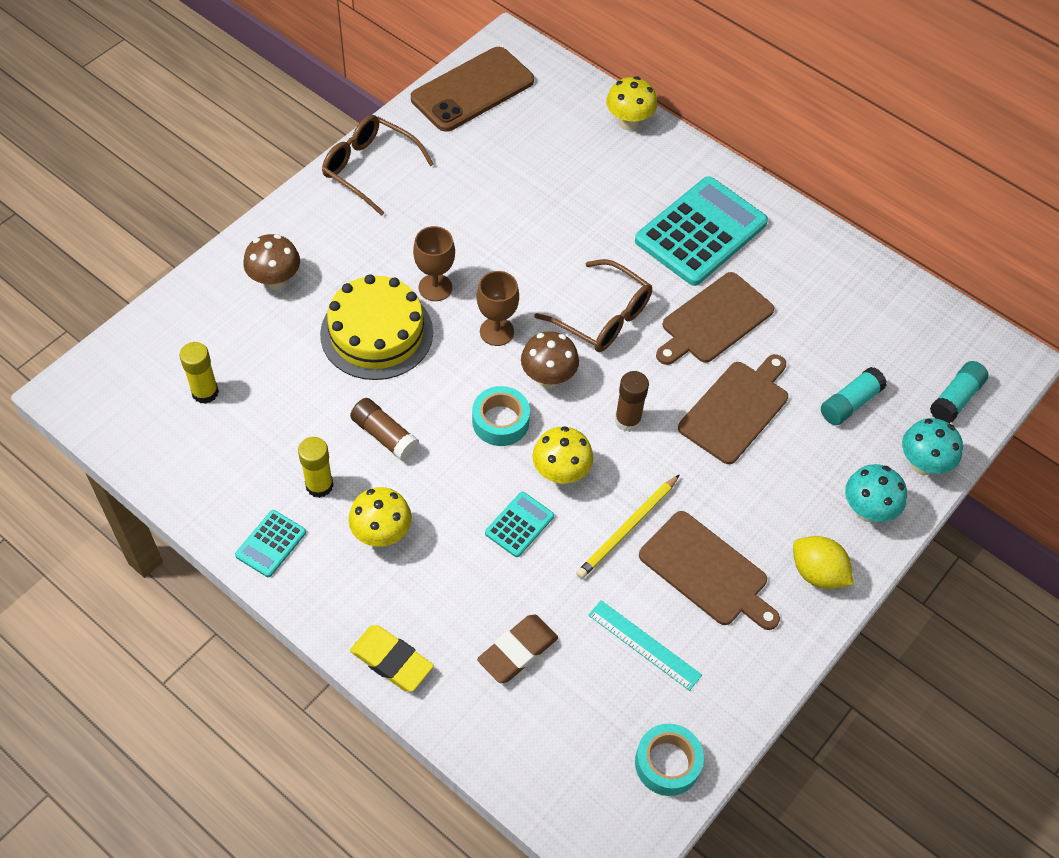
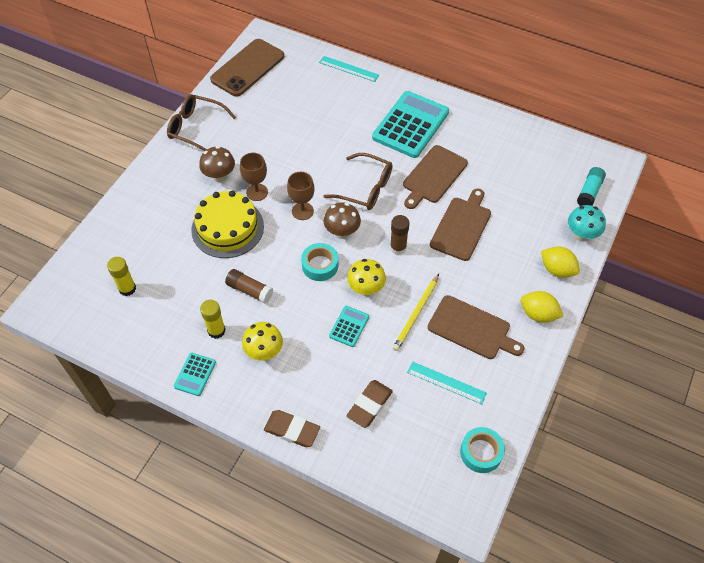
camera: 10 degrees left, 0 degrees up
brown mushroom [243,234,300,290] -> brown mushroom moved to [199,146,235,182]
yellow eraser [350,625,434,692] -> brown eraser [264,410,320,447]
yellow mushroom [606,76,657,130] -> turquoise ruler [319,56,379,82]
turquoise glue stick [821,367,887,425] -> none
turquoise mushroom [845,464,907,522] -> yellow lemon [541,246,580,278]

